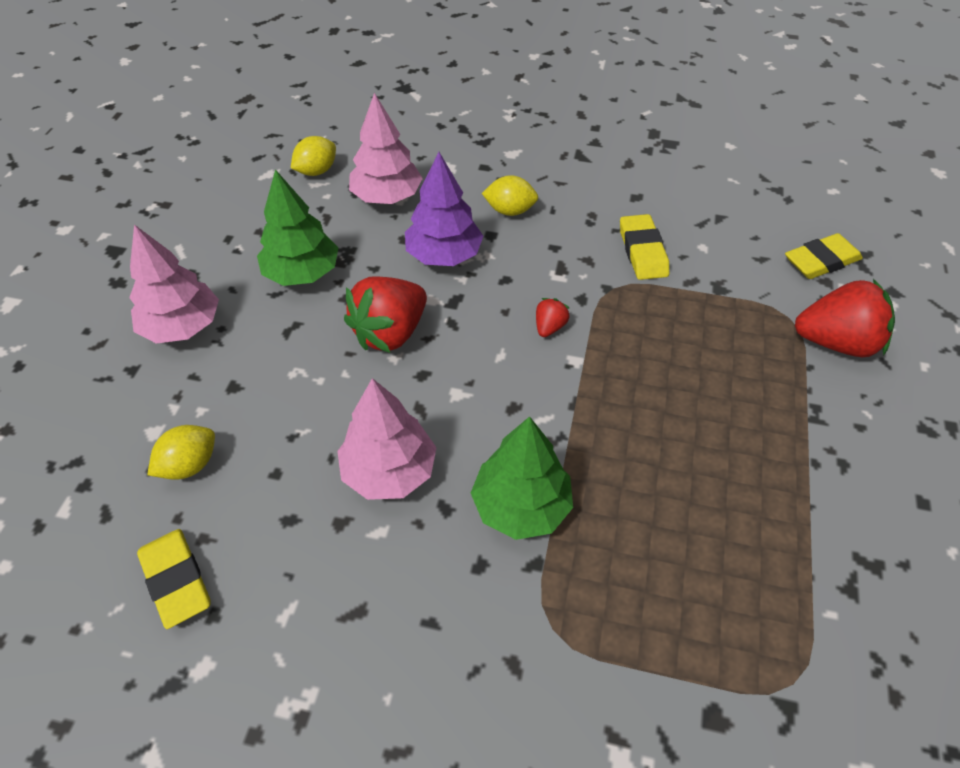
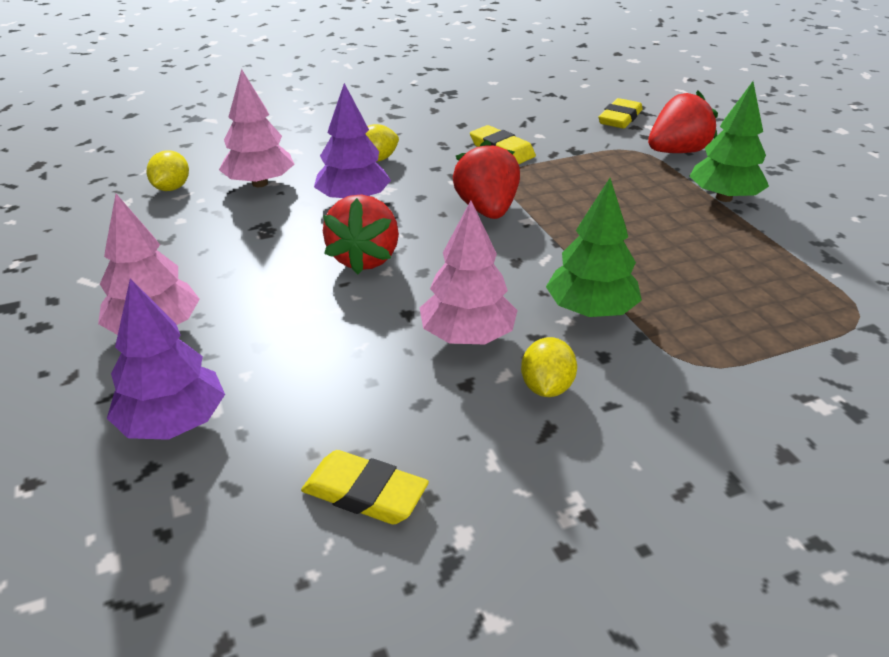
camera: 35 degrees left, 15 degrees down
yellow lemon [147,425,215,480] -> yellow lemon moved to [521,337,577,397]
green tree [257,169,339,286] -> green tree moved to [690,81,769,202]
red strawberry [536,298,569,337] -> red strawberry [453,140,520,219], size x2.15
none -> purple tree [107,278,225,440]

